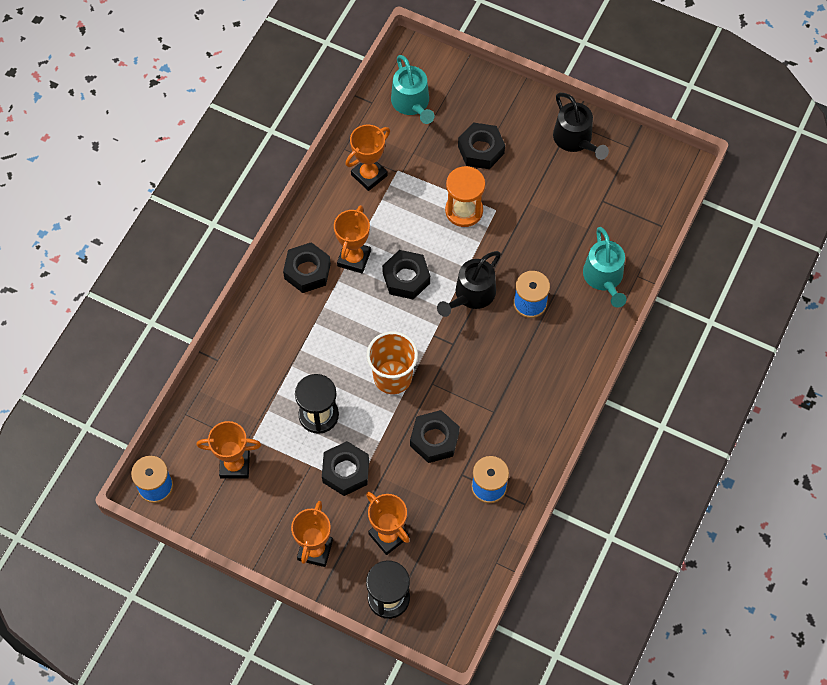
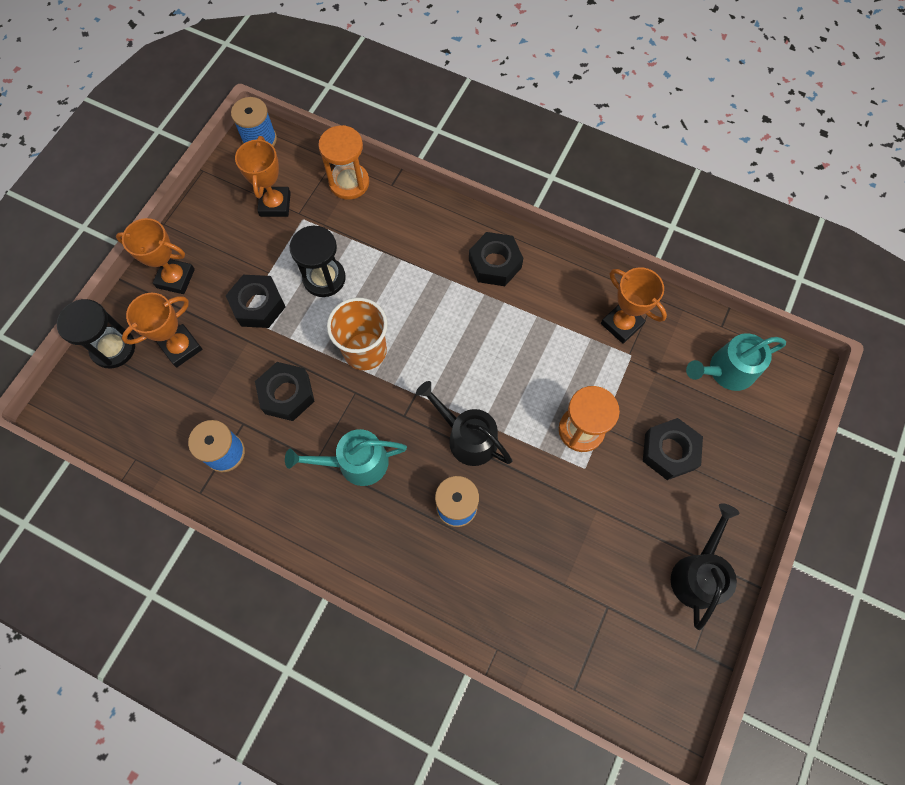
camera: 90 degrees right, 5 degrees up
orange trophy [334,205,371,273] -> none
black nut [382,250,430,300] -> none
black watering can [553,93,609,160] -> black watering can turned 135 degrees clockwise [671,503,740,630]
turquoise watering can [583,227,626,308] -> turquoise watering can moved to [285,429,407,486]
none -> orange hourglass [318,125,369,200]

